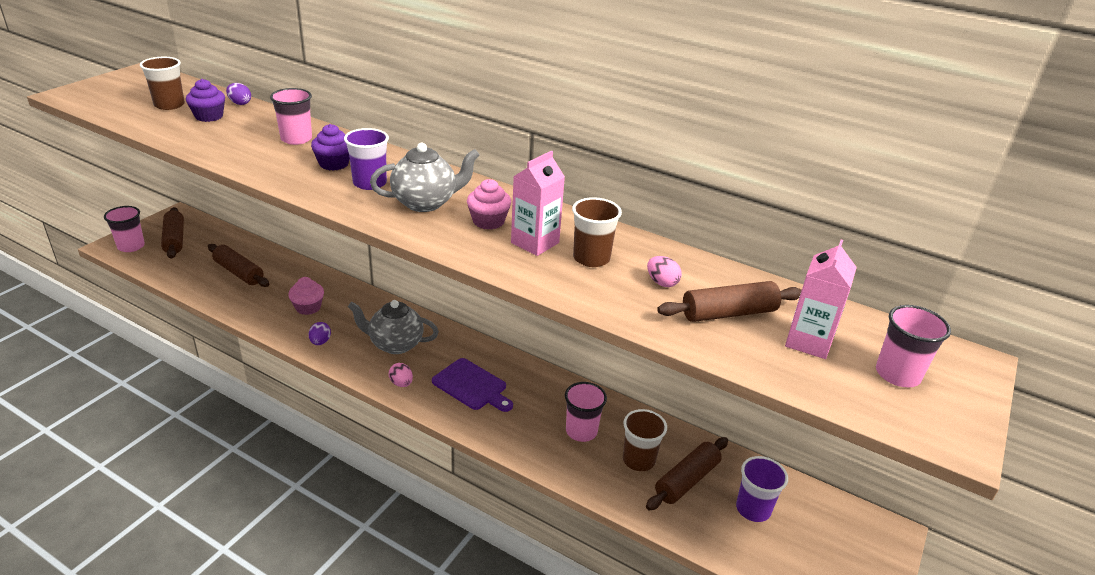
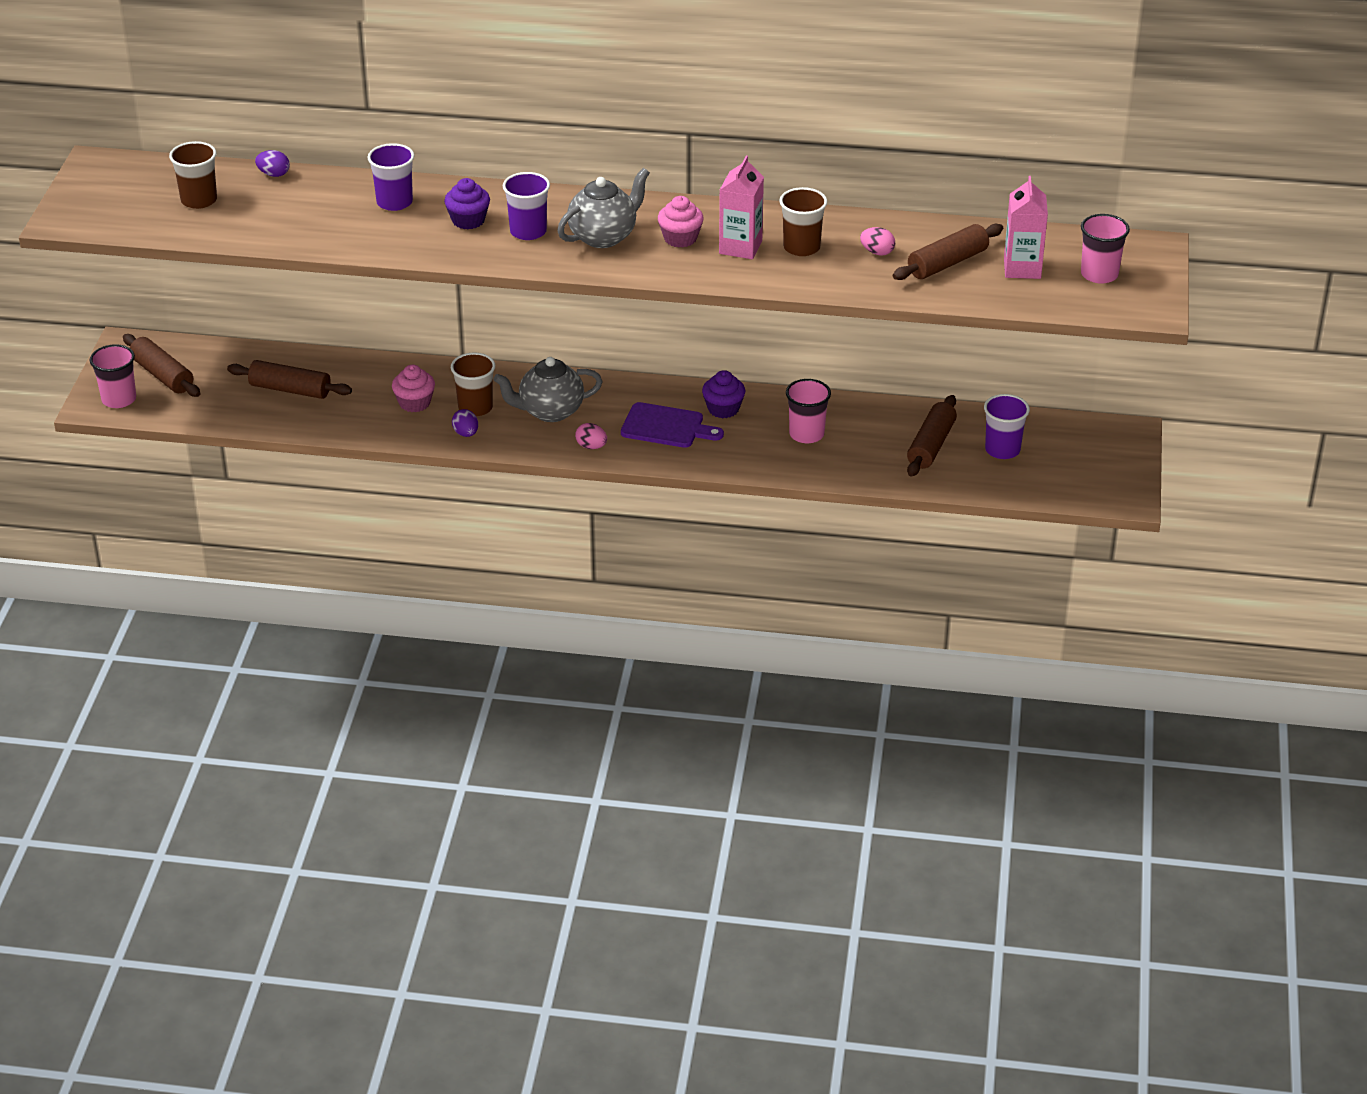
camera: 20 degrees left, 5 degrees up
purple cupcake [186,79,225,122] -> purple cupcake moved to [702,370,745,418]
pink cup [270,88,312,145] -> purple cup [367,143,414,211]
brown cup [623,409,667,471] -> brown cup moved to [451,353,495,416]

